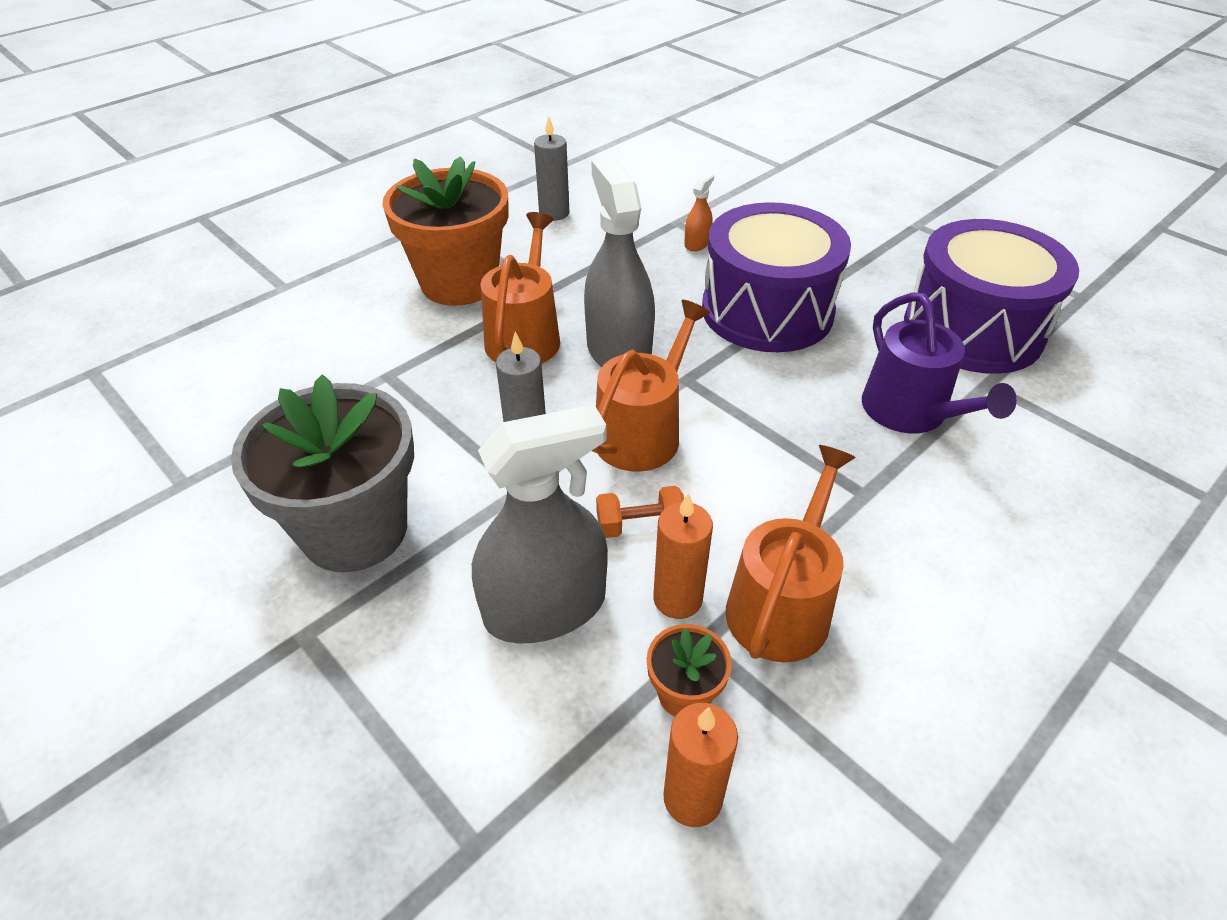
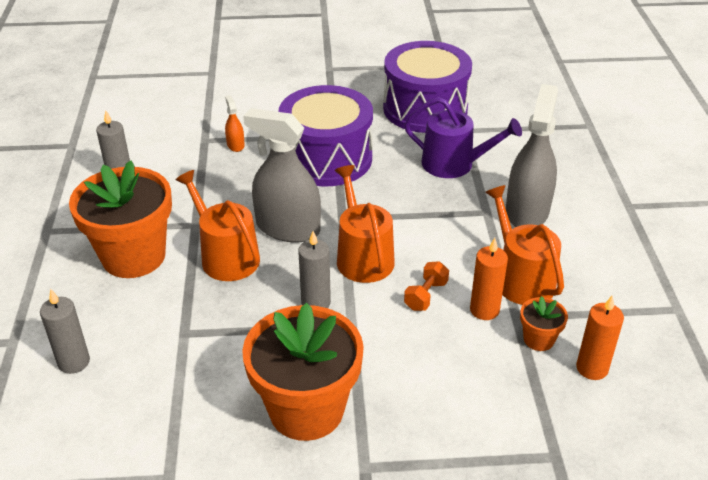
camera: 50 degrees left, 5 degrees down
grey flower pot [231,374,414,572] -> orange flower pot [242,303,364,441]
grey spray bottle [472,405,608,643] -> grey spray bottle moved to [506,84,558,227]
none -> grey candle [40,289,90,374]

